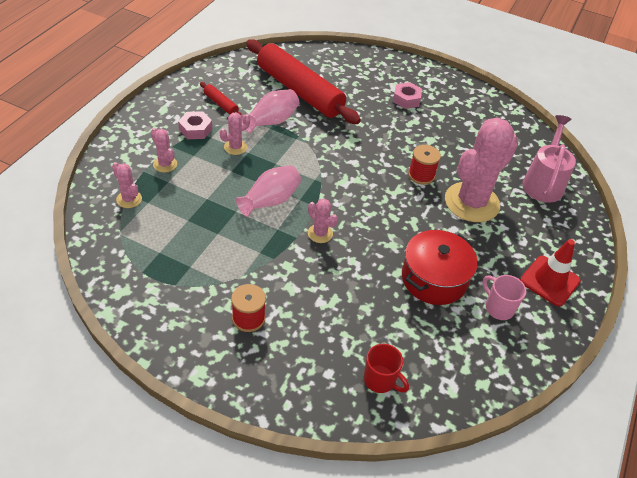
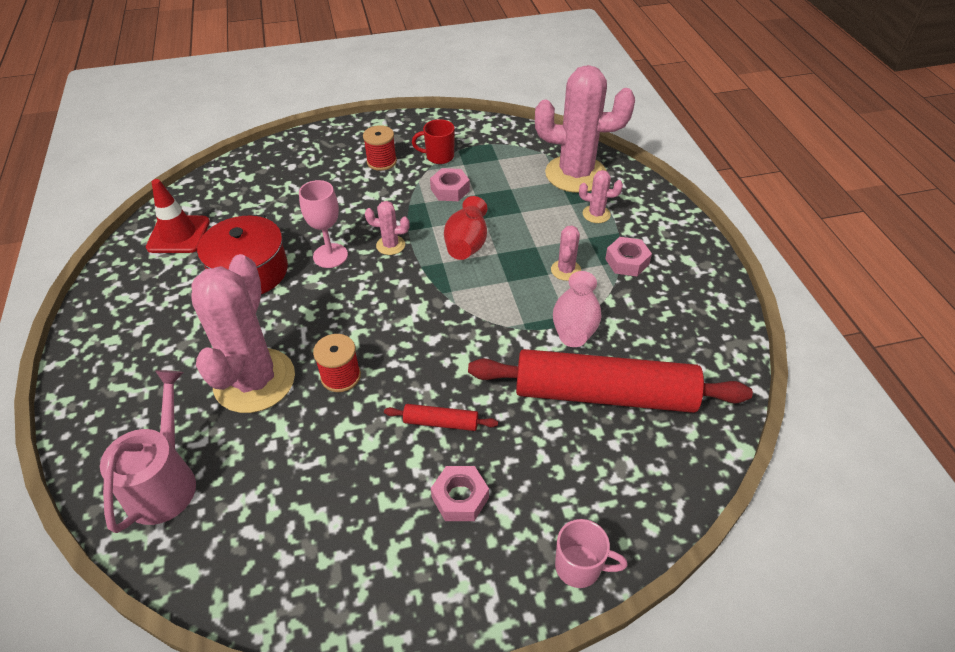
camera: 145 degrees right, 0 degrees up
pink cactus [112,162,142,208] -> pink cactus [535,65,635,193], size x2.33
red rolling pin [200,82,242,115] -> red rolling pin moved to [384,404,498,431]
pink vase [235,165,301,217] -> red vase [444,196,487,260]
red mug [364,344,409,393] -> red mug moved to [412,119,455,164]
pink mug [482,275,526,320] -> pink mug moved to [555,519,628,588]
red traffic cone [520,239,581,307] -> red traffic cone moved to [146,179,210,253]
pink watering can [522,115,576,203] -> pink watering can turned 150 degrees counterclockwise [100,370,196,533]
none -> pink goblet [299,180,348,268]
none -> pink nut [430,168,470,201]

